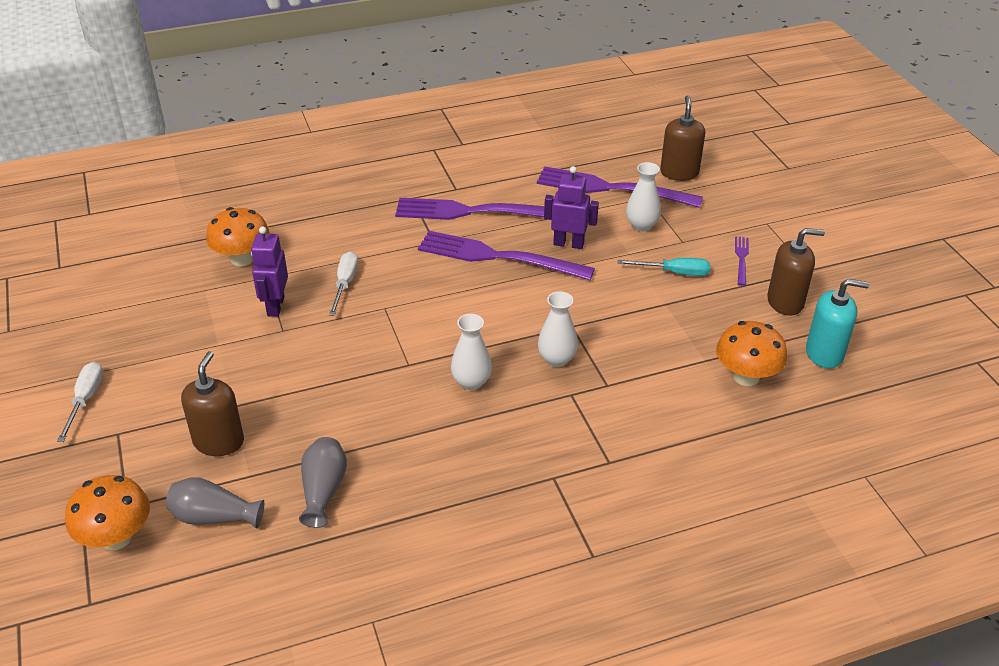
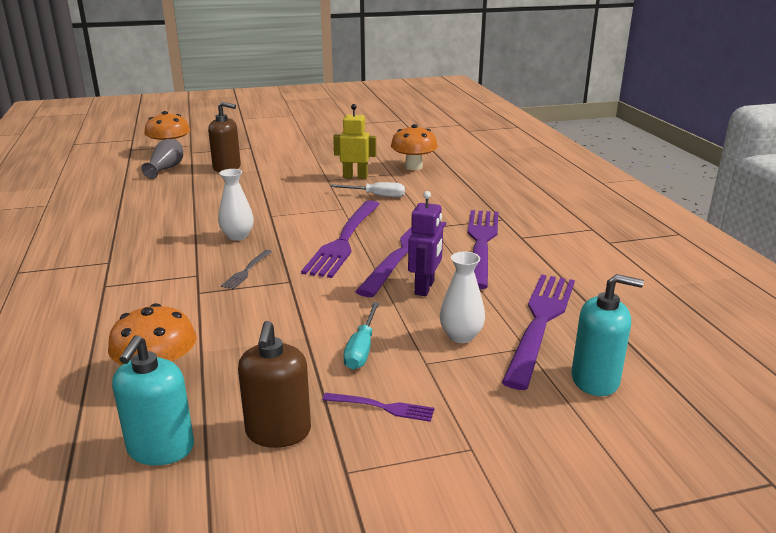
camera: 95 degrees right, 15 degrees down
white screwdriver [57,362,103,442] -> none
purple robot [251,226,288,317] -> yellow robot [333,104,376,179]
grey vase [299,437,347,528] -> none
white vase [538,291,578,367] -> grey fork [221,250,272,289]
brown soap dispenser [660,95,705,181] -> turquoise soap dispenser [572,274,644,396]
none -> purple fork [301,200,380,278]

